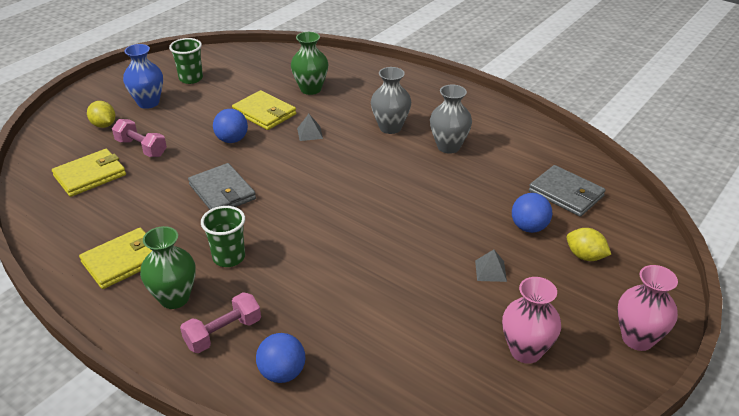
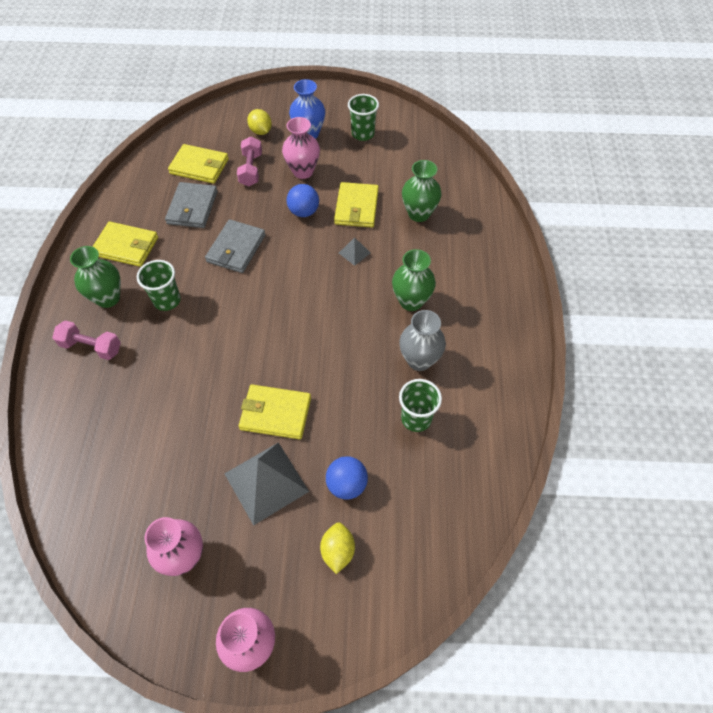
camera: 55 degrees right, 20 degrees up
yellow lemon [87,101,115,128] -> yellow lemon turned 45 degrees counterclockwise [247,109,272,135]
blue ball [256,333,305,383] -> none
grey vase [371,67,411,134] -> green vase [392,249,436,311]
grey pyramid [475,249,507,282] -> grey pyramid [224,442,309,526], size x2.19
grey wallet [529,165,606,217] -> grey wallet moved to [165,182,218,228]
none -> yellow wallet [239,385,311,439]
none -> pink vase [282,117,320,179]
none -> green cup [399,379,442,432]

